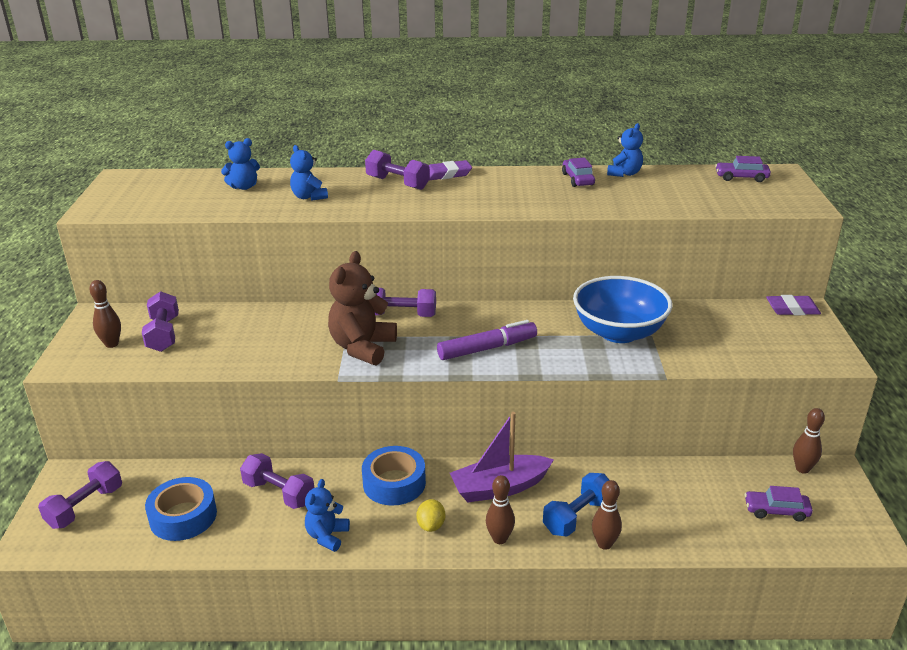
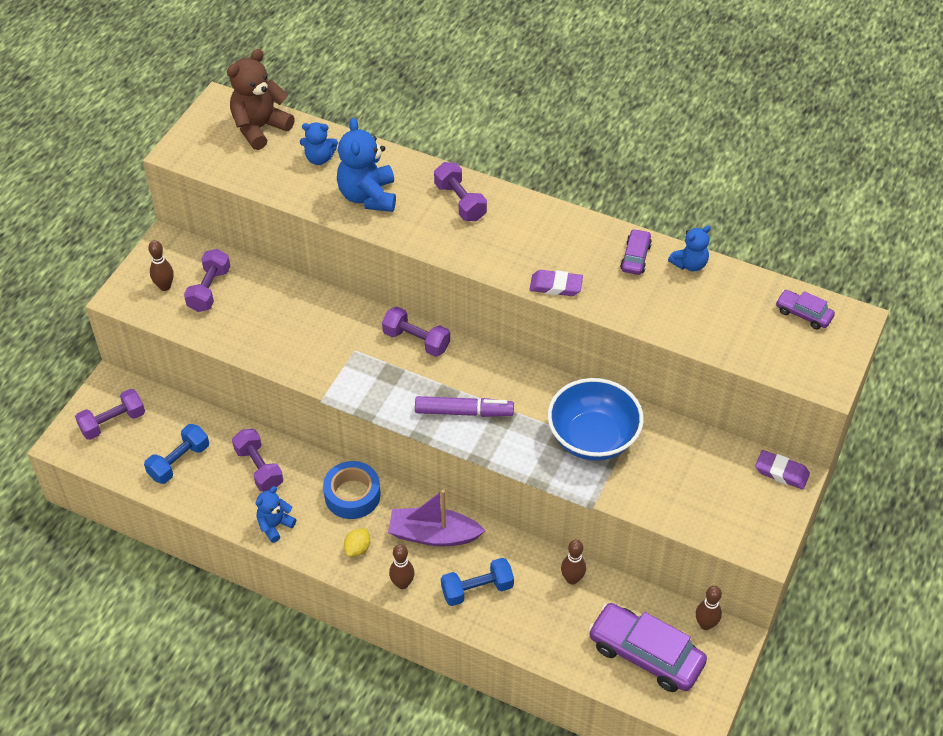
camera: 25 degrees right, 20 degrees up
blue tape [145,477,217,541] -> blue dumbbell [144,424,209,484]
blue teddy bear [290,145,328,201] -> blue teddy bear [337,118,396,212], size x1.71
brown teddy bear [328,251,397,366] -> brown teddy bear moved to [227,49,295,150]
purple eraser [429,160,472,180] -> purple eraser moved to [529,270,583,296]
brown bowling pin [592,480,622,550] -> brown bowling pin moved to [561,540,586,585]
purple car [745,486,813,522] -> purple car [588,603,707,692], size x2.00

